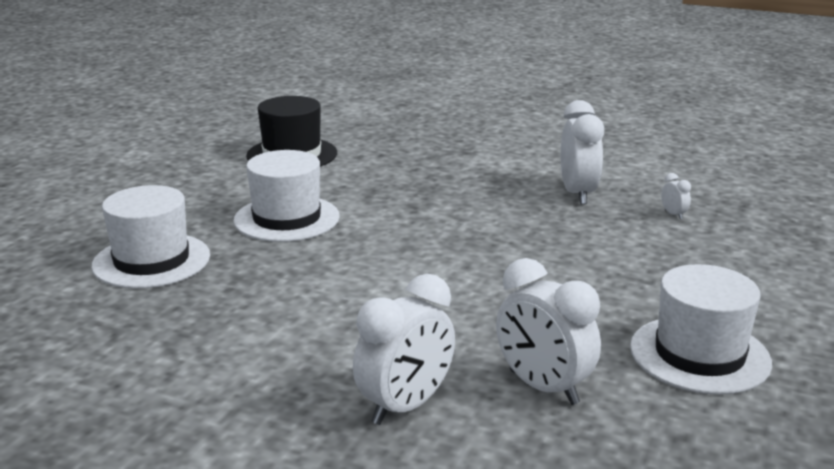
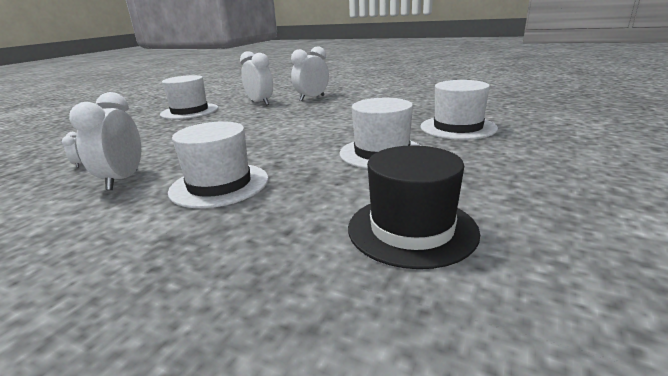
camera: 175 degrees left, 0 degrees up
none -> white hat [168,121,268,208]

